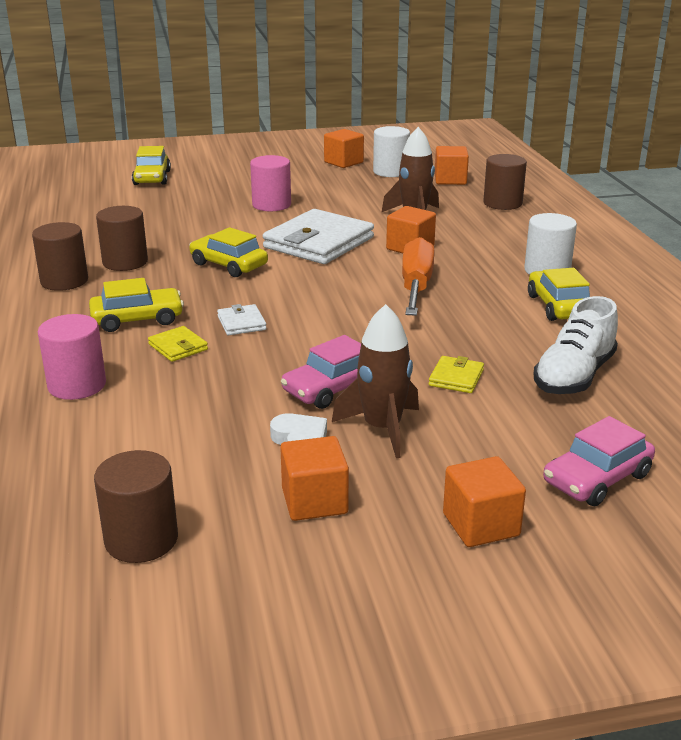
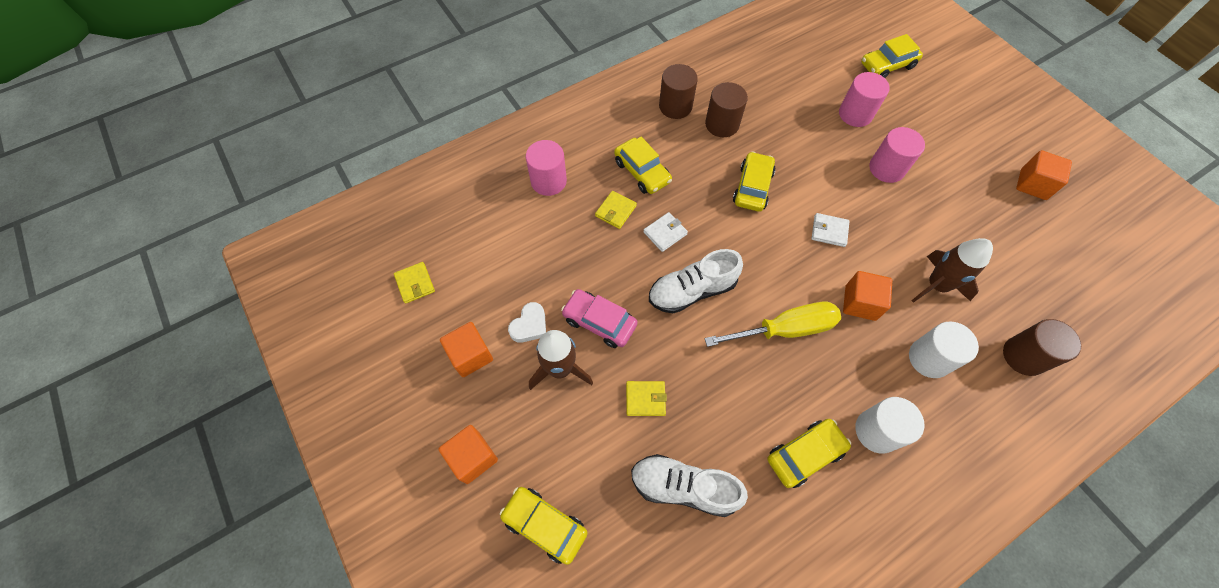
camera: 70 degrees right, 35 degrees up
brown cylinder [94,450,178,563] -> yellow wallet [394,262,435,304]
white wallet [263,209,374,264] -> white wallet [812,213,850,247], size x0.44
white cylinder [373,126,410,177] -> white cylinder moved to [909,321,979,378]
orange screwdriver [402,237,435,316] -> yellow screwdriver [704,301,841,347]
orange cube [435,146,469,185] -> none
pink car [543,416,655,506] -> yellow car [499,487,588,565]
none -> white shoe [649,249,743,313]
none -> pink cylinder [839,72,890,127]

